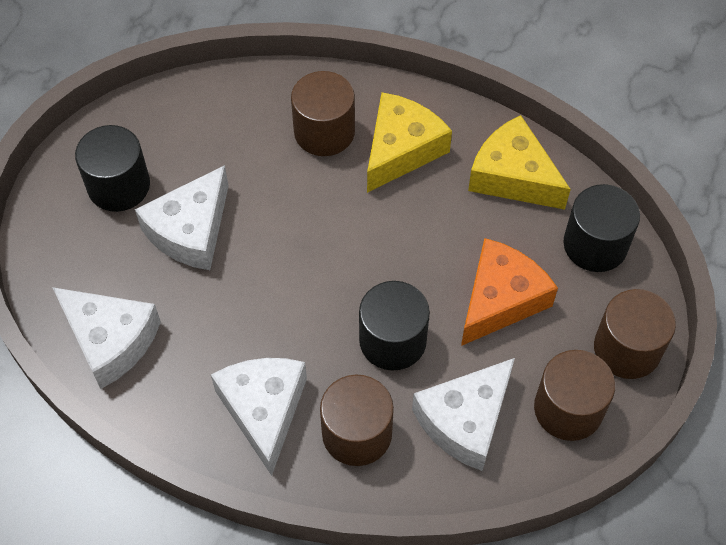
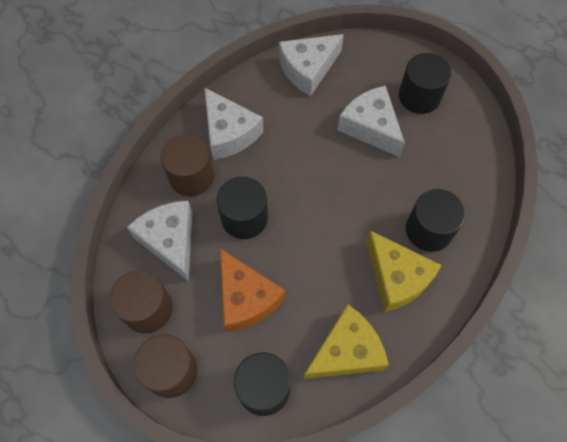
camera: 110 degrees right, 5 degrees up
white cheese [211,358,307,476] -> white cheese turned 45 degrees clockwise [204,87,264,160]
brown cylinder [291,71,355,156] -> black cylinder [406,189,466,252]

